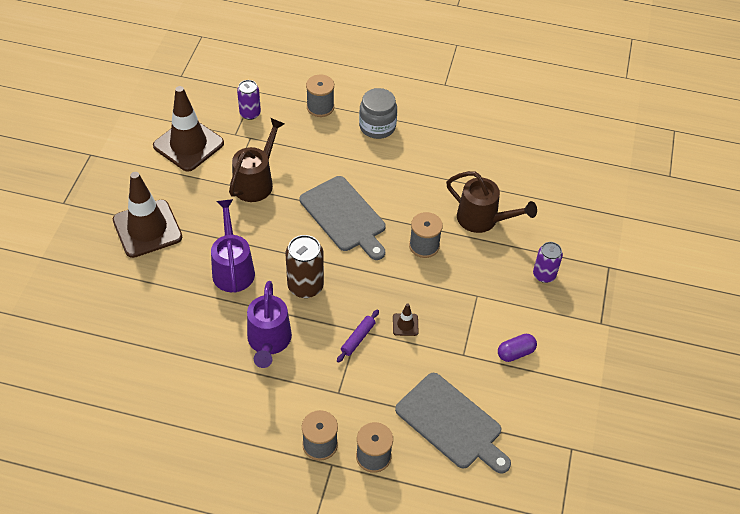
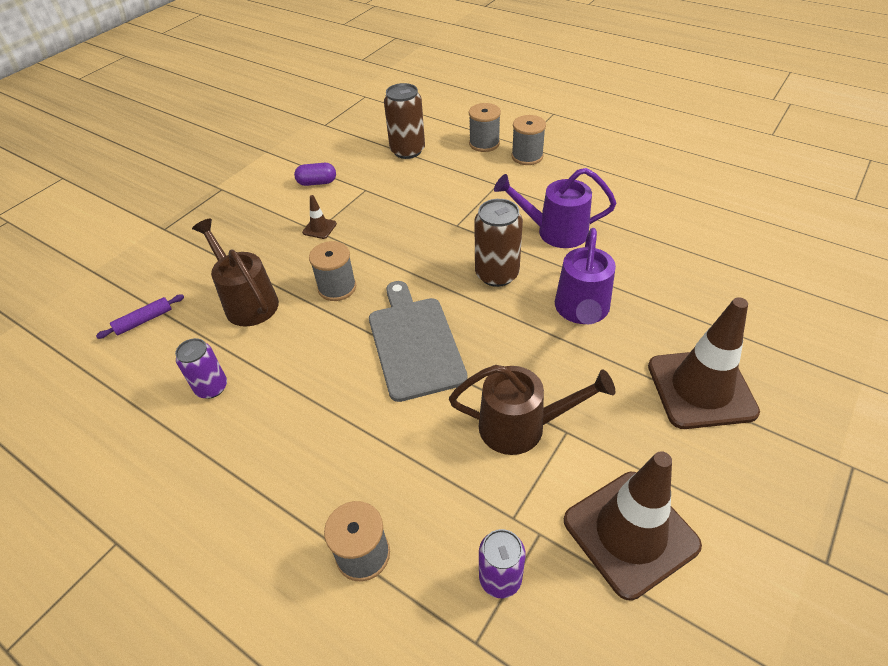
camera: 155 degrees left, 5 degrees down
brown watering can [229,118,285,202] -> brown watering can turned 135 degrees counterclockwise [449,365,615,455]
purple watering can [247,281,292,368] -> purple watering can turned 105 degrees counterclockwise [494,168,617,248]
purple rolling pin [337,310,379,363] -> purple rolling pin moved to [96,294,184,339]
grey jar [359,88,397,139] -> none
brown traffic cone [393,303,419,336] -> brown traffic cone moved to [302,195,337,239]
grey cutting board [395,373,511,474] -> brown can [384,83,425,159]
purple can [533,242,563,283] -> purple can moved to [175,338,227,399]

